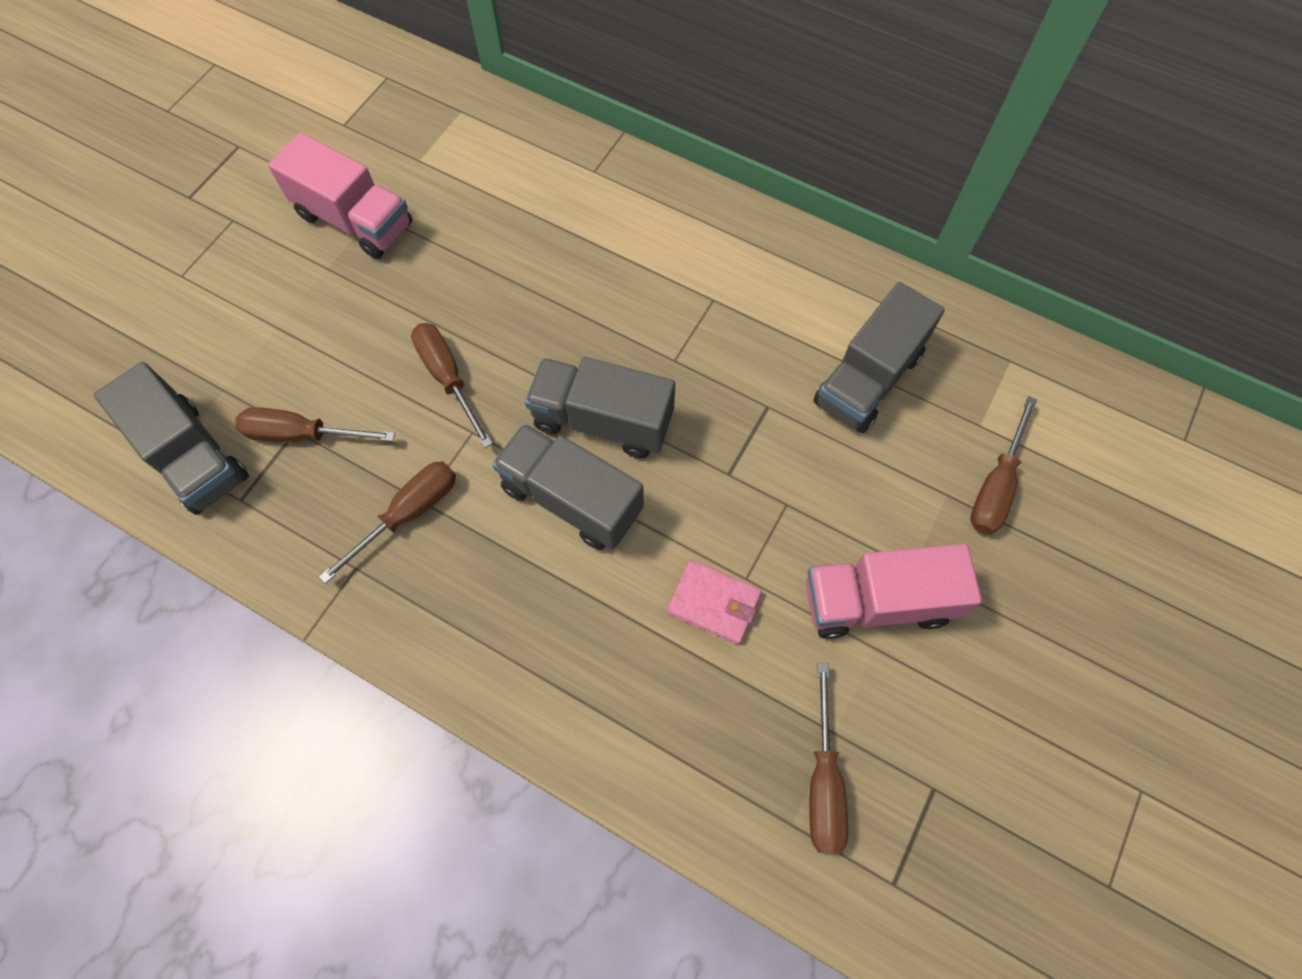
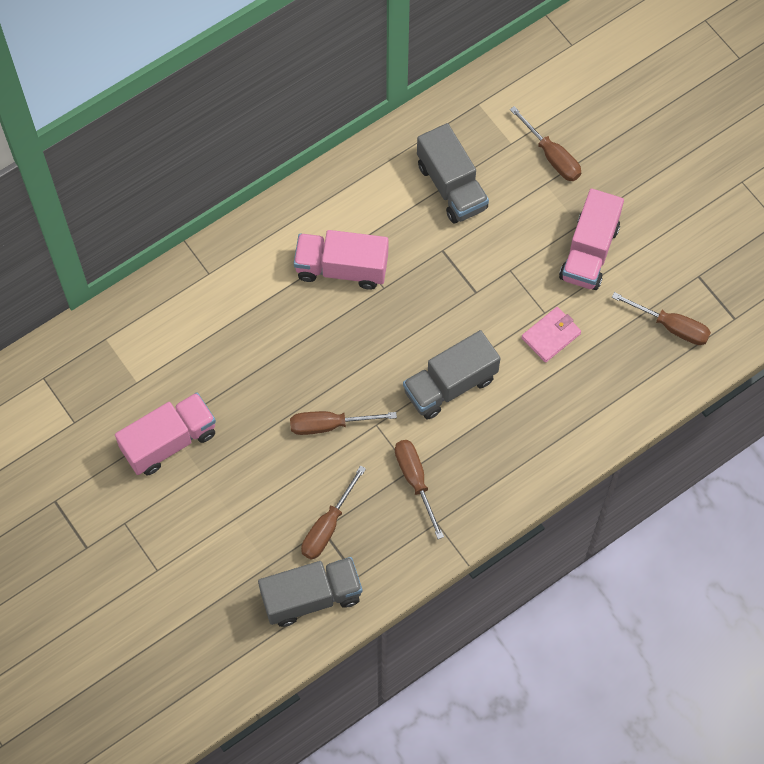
camera: 65 degrees left, 0 degrees up
grey truck [525,357,675,458] -> none
none -> pink truck [294,230,388,290]

